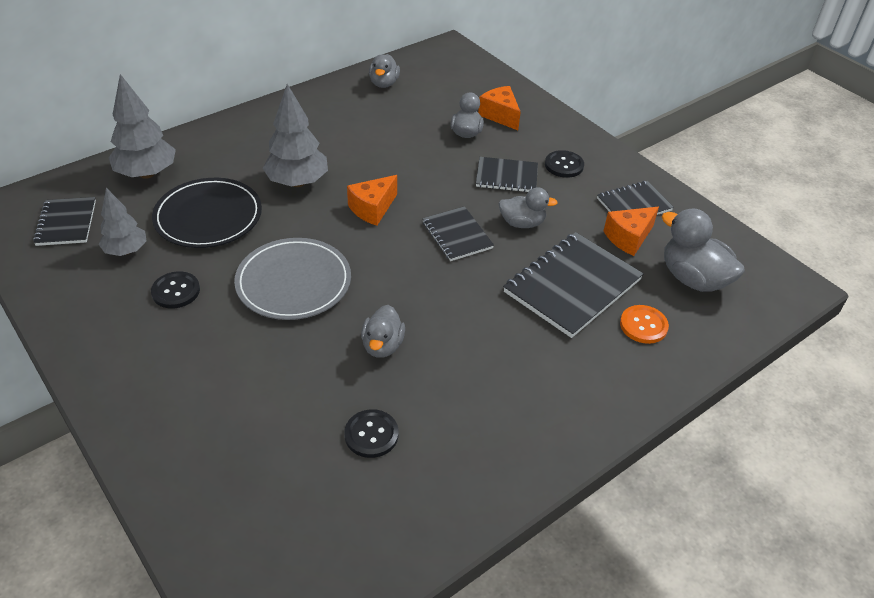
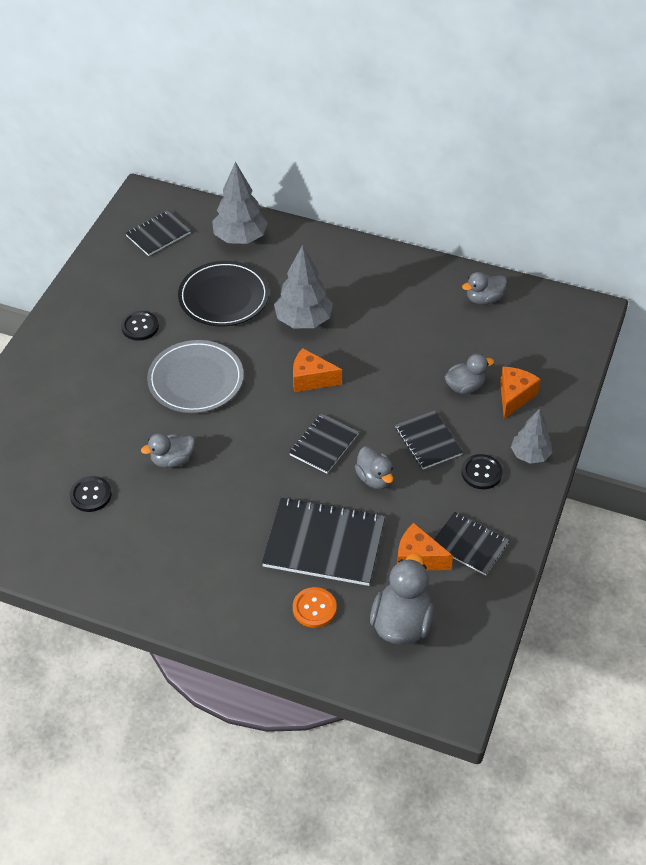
camera: 60 degrees right, 5 degrees up
grey tree [98,188,146,256] -> grey tree moved to [511,409,552,464]

